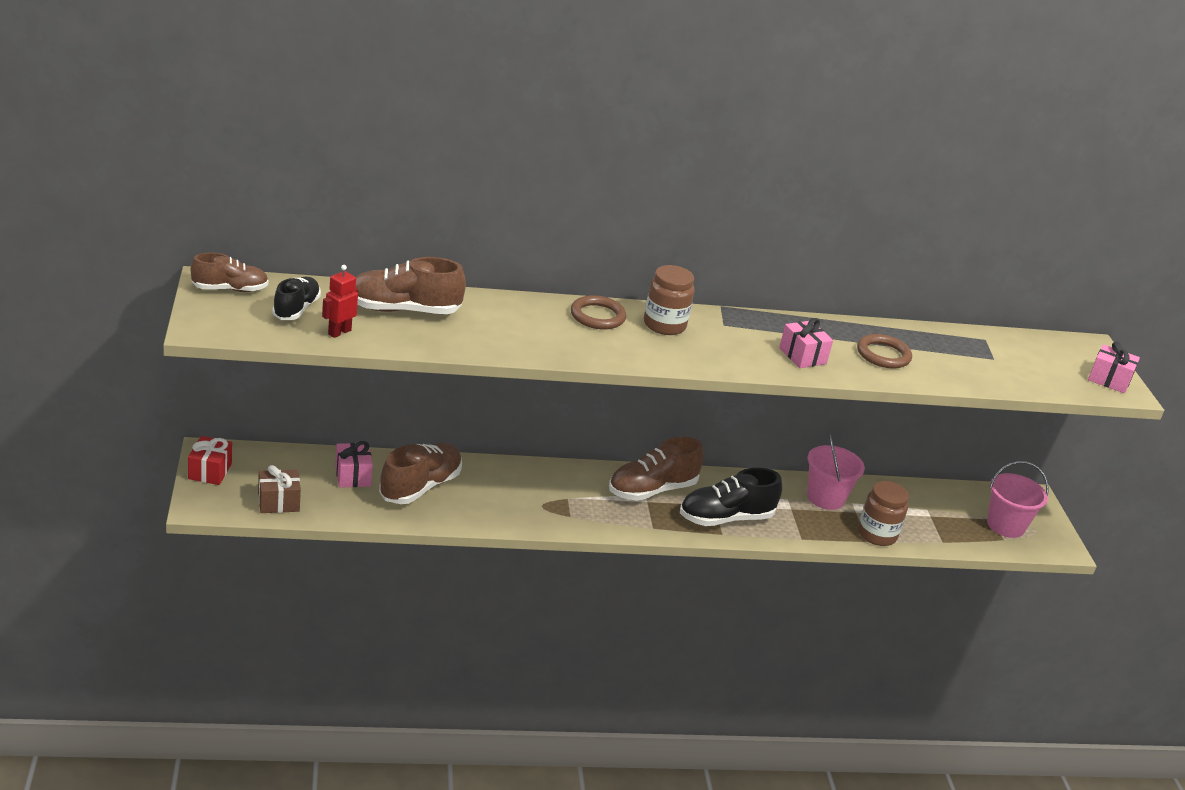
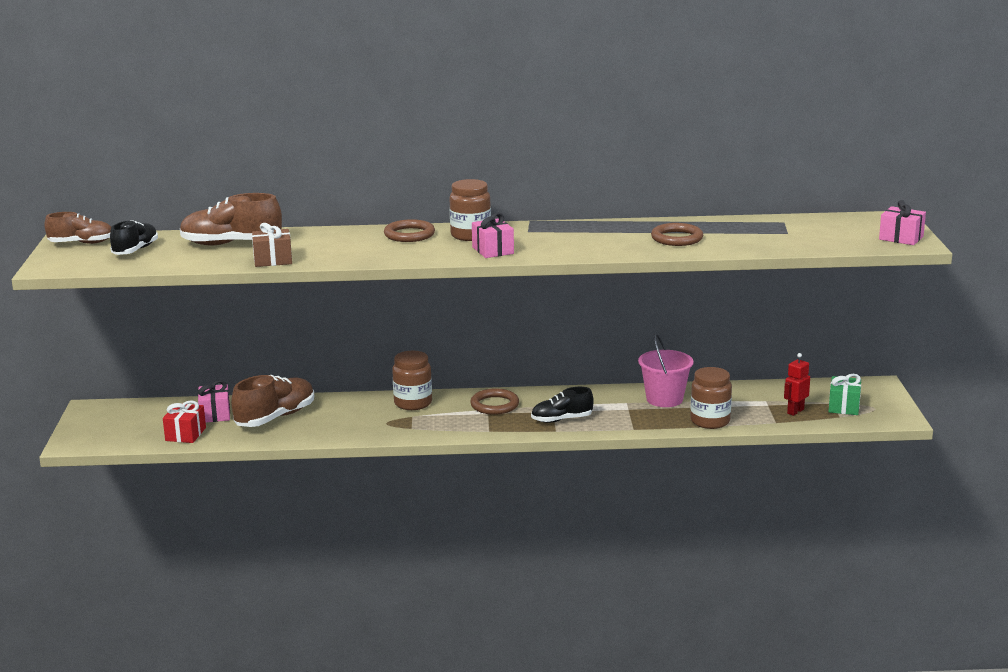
camera: 10 degrees right, 10 degrees down
red gift [188,436,232,485] -> red gift moved to [163,400,206,443]
brown gift [258,465,301,513] -> brown gift moved to [252,223,292,267]
red robot [322,265,358,338] -> red robot moved to [784,353,810,416]
brown shoe [609,437,704,501] -> brown ring [470,388,519,415]
black shoe [680,468,782,526] -> black shoe [531,387,594,423], size x0.64
pink gift [779,318,833,368] -> pink gift moved to [472,213,514,258]
pink bucket [987,461,1049,538] -> green gift [828,374,861,415]
none -> brown jar [392,351,432,410]

